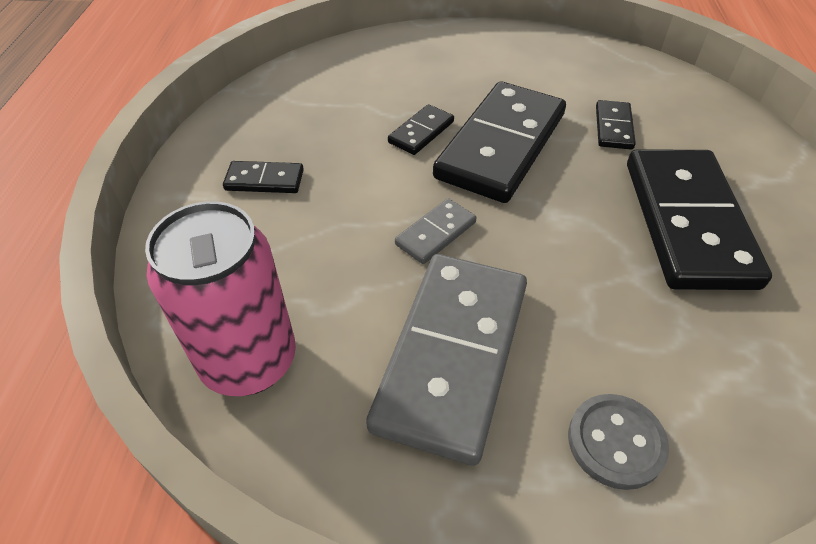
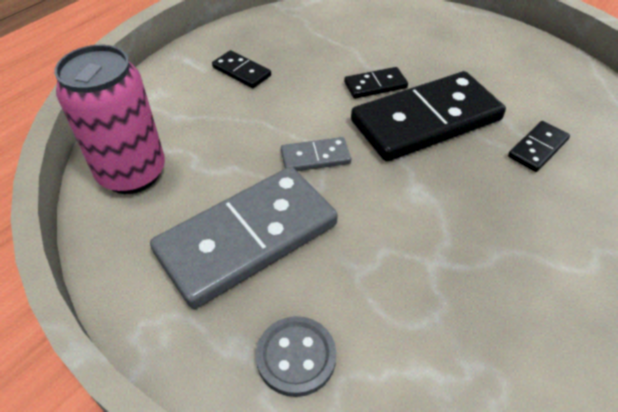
camera: 35 degrees right, 0 degrees up
black domino [627,149,772,290] -> none

